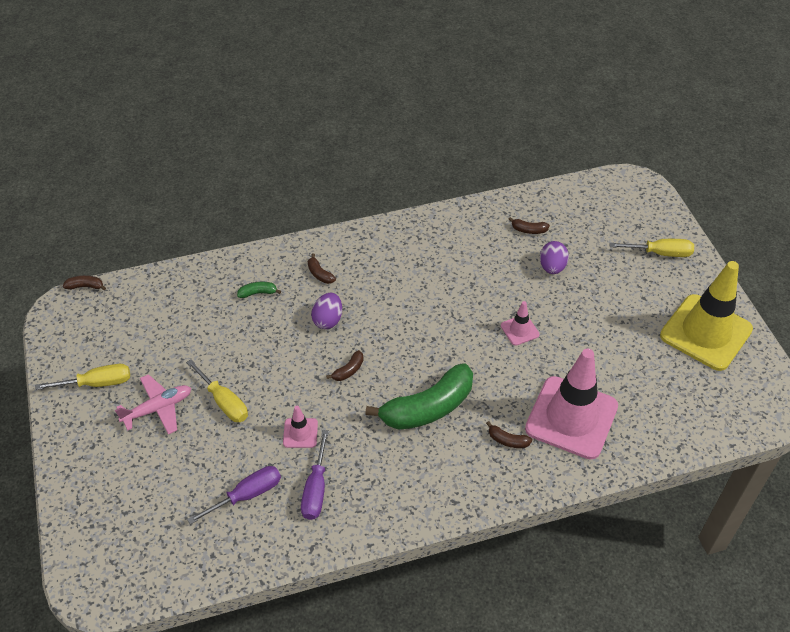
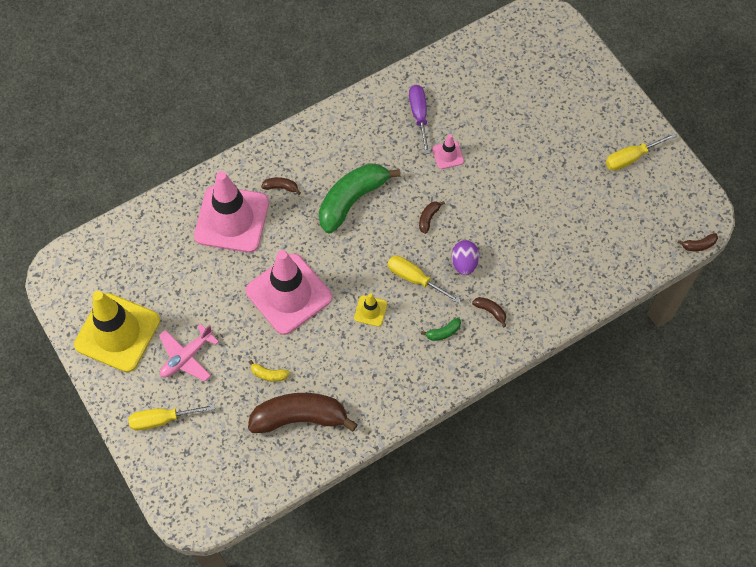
camera: 165 degrees right, 15 degrees up
pink plane [115,374,191,434] -> pink plane moved to [159,324,219,382]
yellow screwdriver [186,359,248,422] -> yellow screwdriver moved to [388,256,461,303]
purple screwdriver [187,466,281,524] -> none
green banana [237,282,281,298] -> green banana moved to [421,318,461,341]
pink traffic cone [501,301,539,346] -> pink traffic cone [246,250,332,335], size x2.34
brown banana [508,217,550,234] -> brown banana [248,393,358,433], size x2.47
purple egg [540,241,569,274] -> yellow banana [249,360,290,382]
none -> yellow traffic cone [354,293,387,327]

